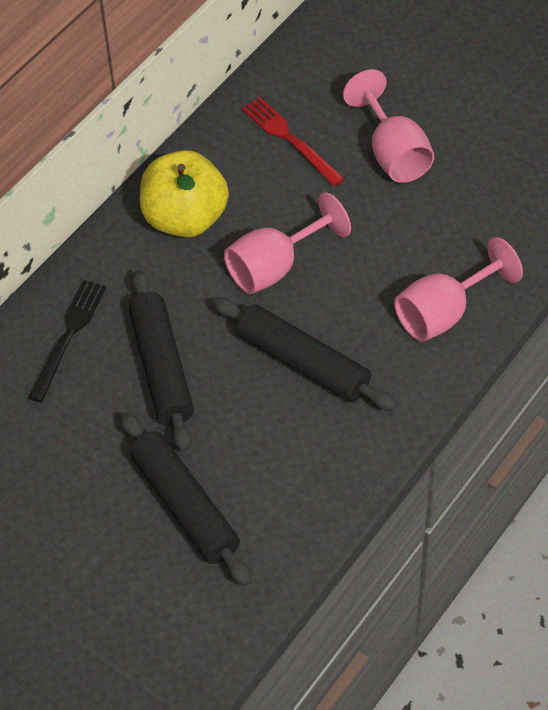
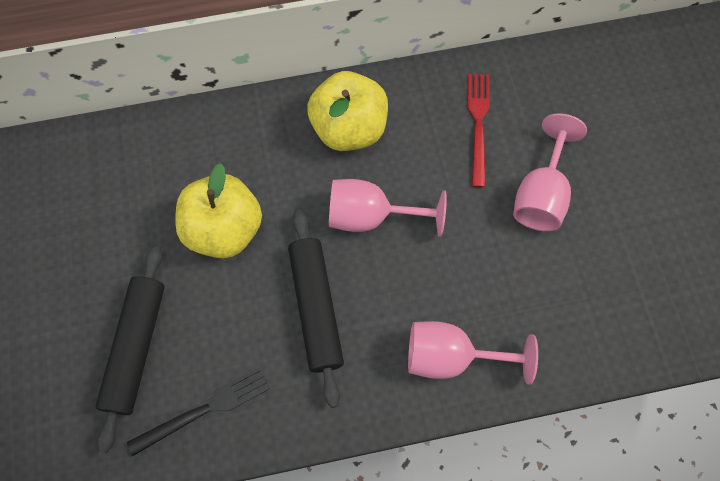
camera: 40 degrees right, 15 degrees up
black fork [28,280,107,403] -> black fork moved to [127,367,270,456]
black rolling pin [129,270,194,452] -> yellow apple [175,163,262,258]

